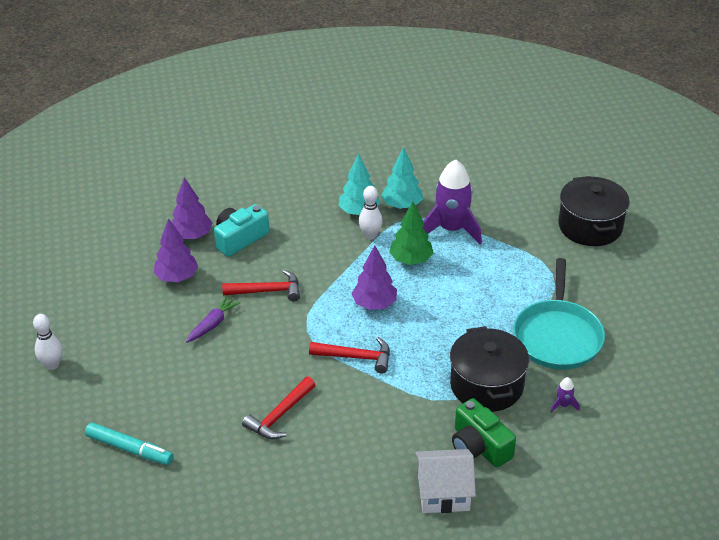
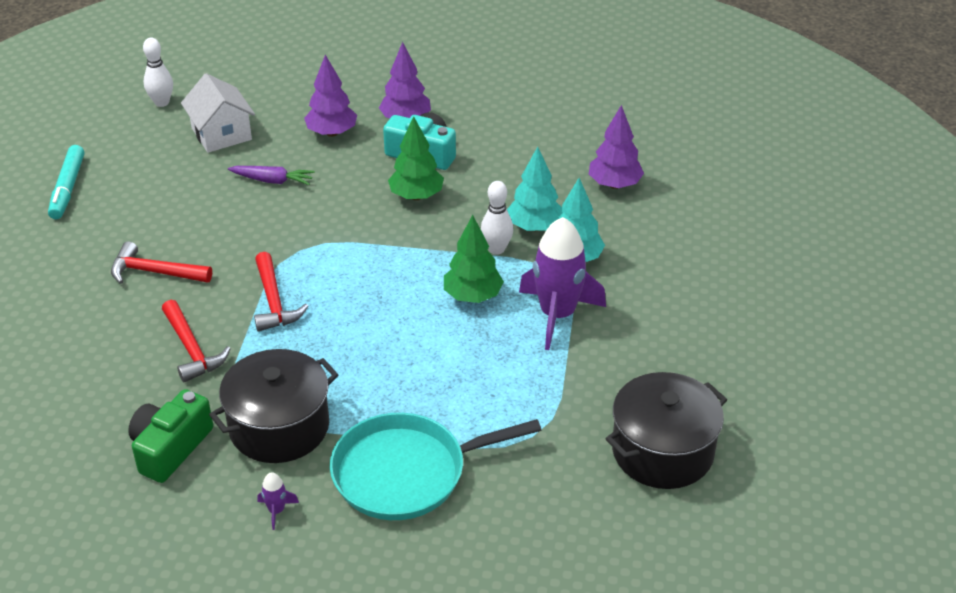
camera: 65 degrees right, 0 degrees up
red hammer [222,270,300,301] -> red hammer moved to [162,300,231,383]
purple tree [352,245,397,310] -> purple tree moved to [589,105,644,189]
white house [415,449,476,513] -> white house moved to [181,73,255,153]
none -> green tree [388,116,444,200]

